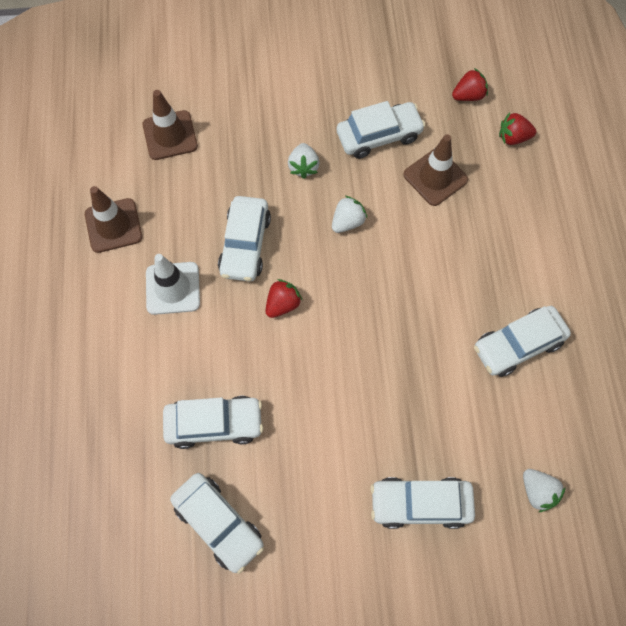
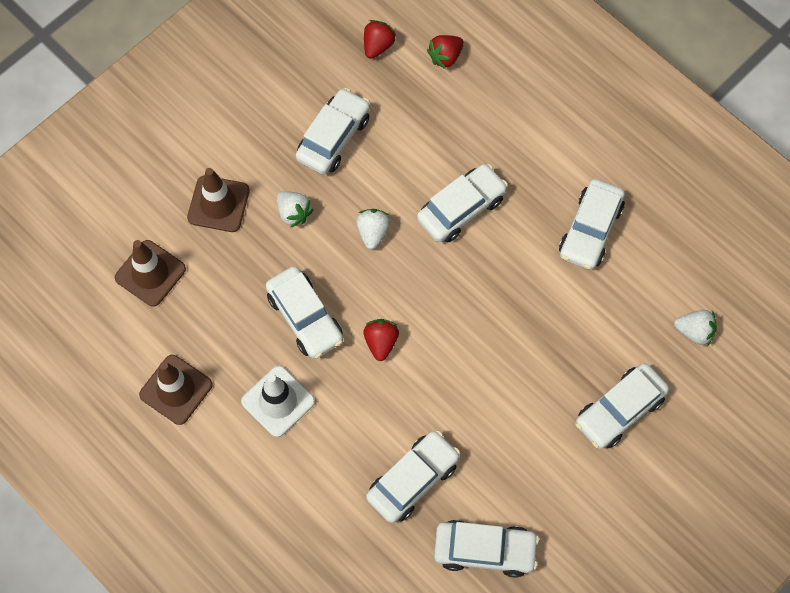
camera: 40 degrees left, 0 degrees up
brown traffic cone [403,134,468,206] -> brown traffic cone moved to [187,168,250,232]
none -> white car [417,164,508,242]

